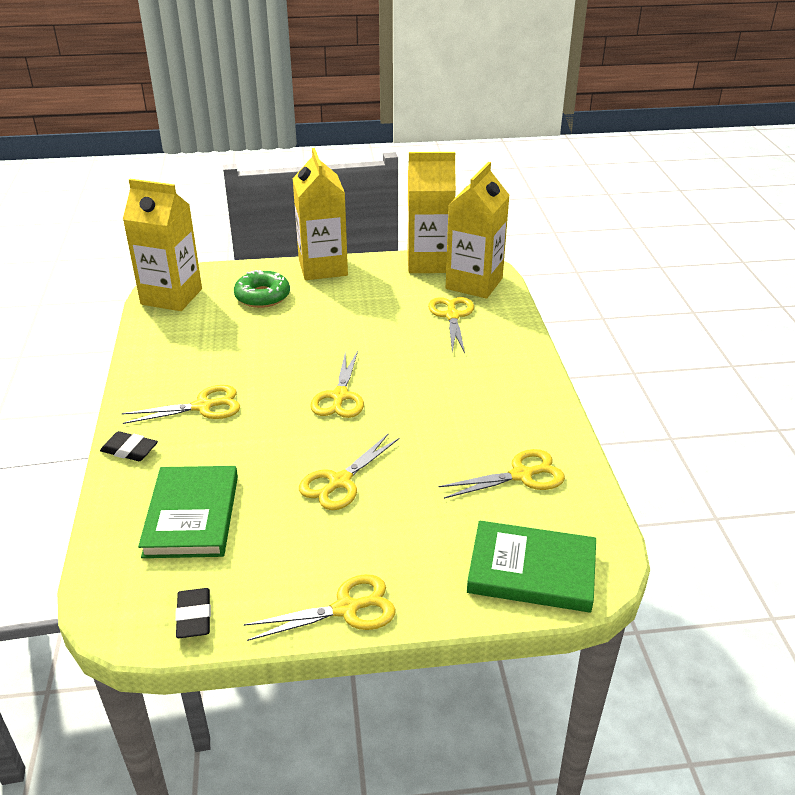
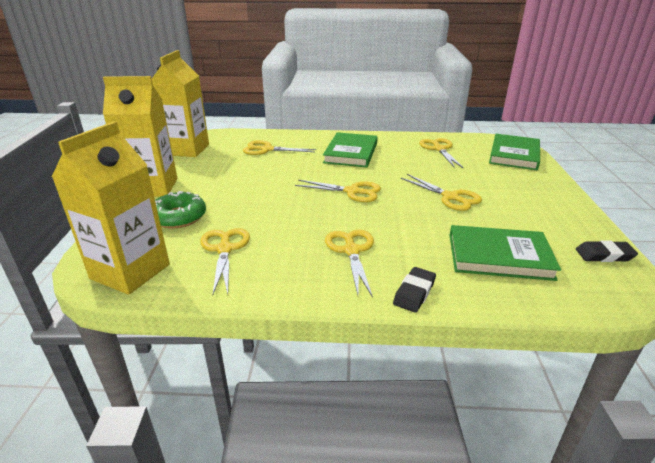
camera: 80 degrees left, 5 degrees down
yellow scissors [244,574,396,641] -> yellow scissors moved to [200,228,250,294]
yellow carton [446,162,510,298] -> none
none -> green book [323,132,378,167]

